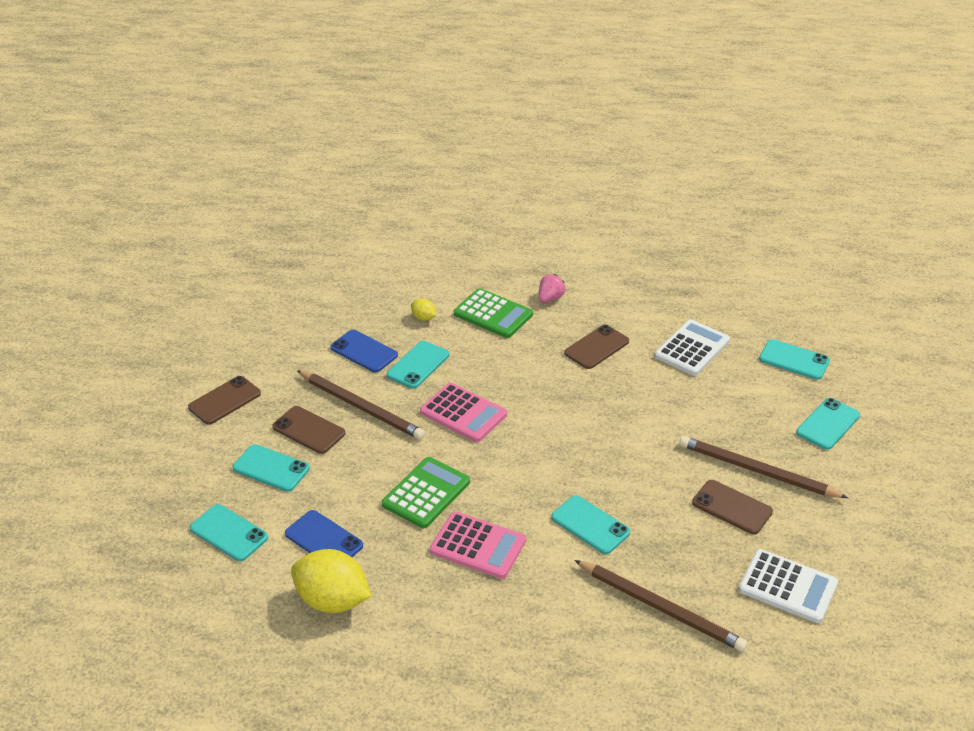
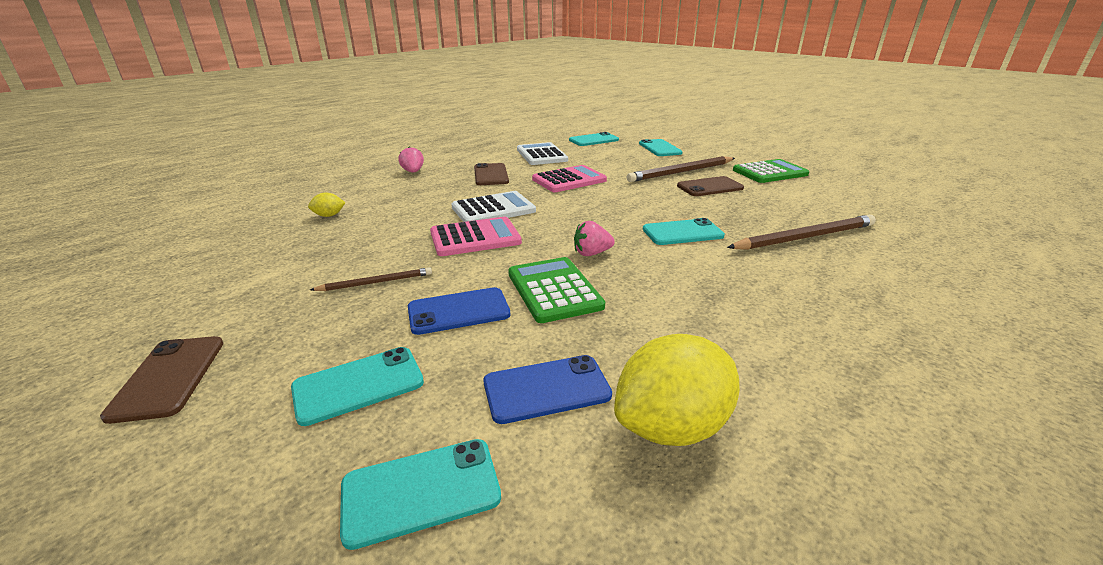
camera: 55 degrees left, 10 degrees down
brown phone [272,406,345,454] -> none
brown pencil [297,370,425,440] -> brown pencil [310,267,432,291], size x0.54
blue phone [330,330,398,372] -> blue phone moved to [408,287,510,335]
turquoise phone [387,341,449,389] -> none
pink calculator [430,511,526,579] -> pink calculator moved to [532,165,607,192]
green calculator [454,288,533,338] -> green calculator moved to [733,159,809,183]
white calculator [738,549,838,623] -> white calculator moved to [451,191,536,222]
none -> pink strawberry [574,221,615,256]

